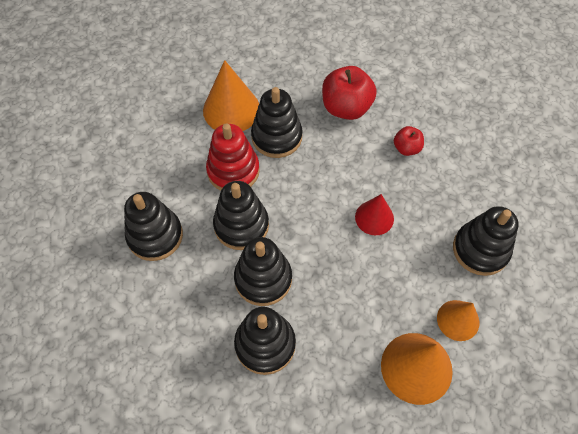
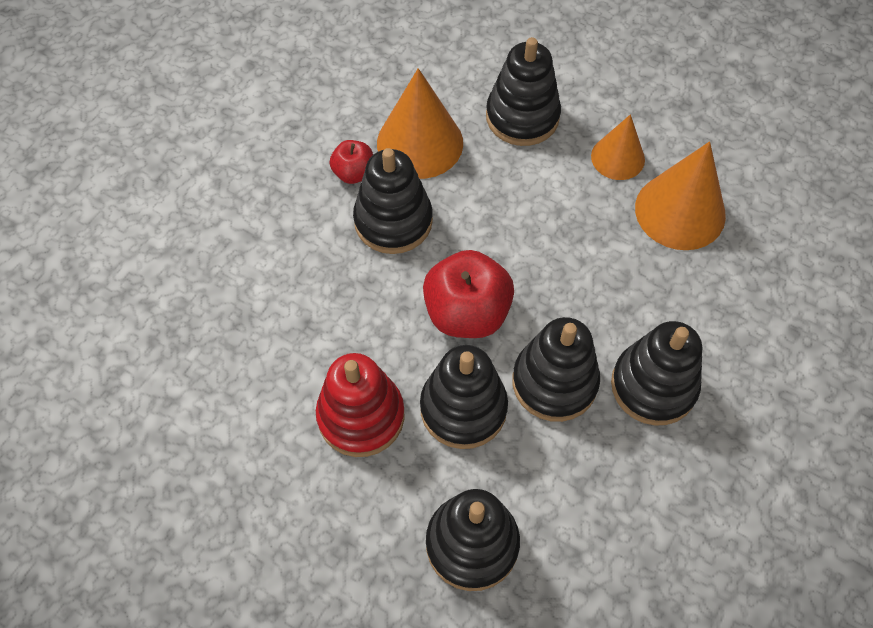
camera: 85 degrees left, 0 degrees up
orange cone [203,60,259,131] -> orange cone moved to [377,68,463,179]
black stacking toy [251,87,303,158] -> black stacking toy moved to [353,148,433,254]
red apple [322,66,377,120] -> red apple moved to [423,250,514,338]
red cone [355,194,394,235] -> none

